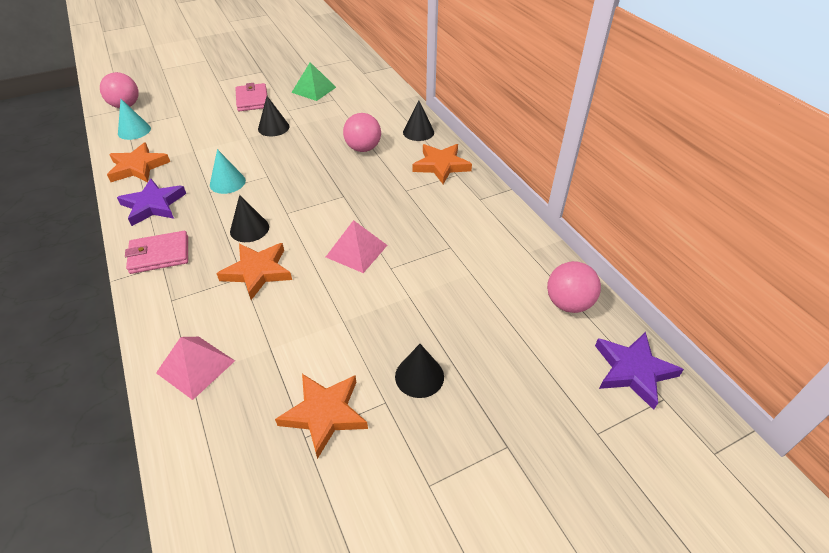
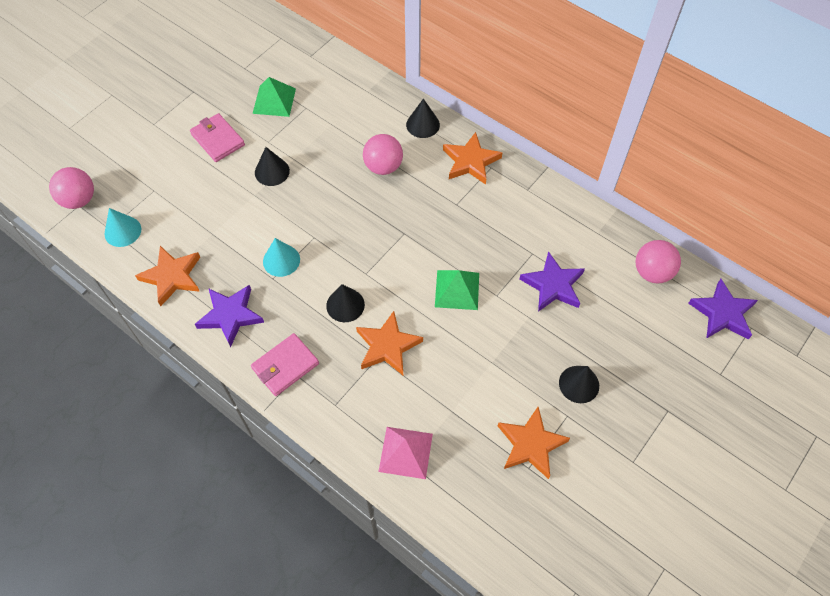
camera: 25 degrees left, 15 degrees up
pink pyramid [326,220,387,273] -> green pyramid [435,270,479,310]
none -> purple star [519,251,585,312]

